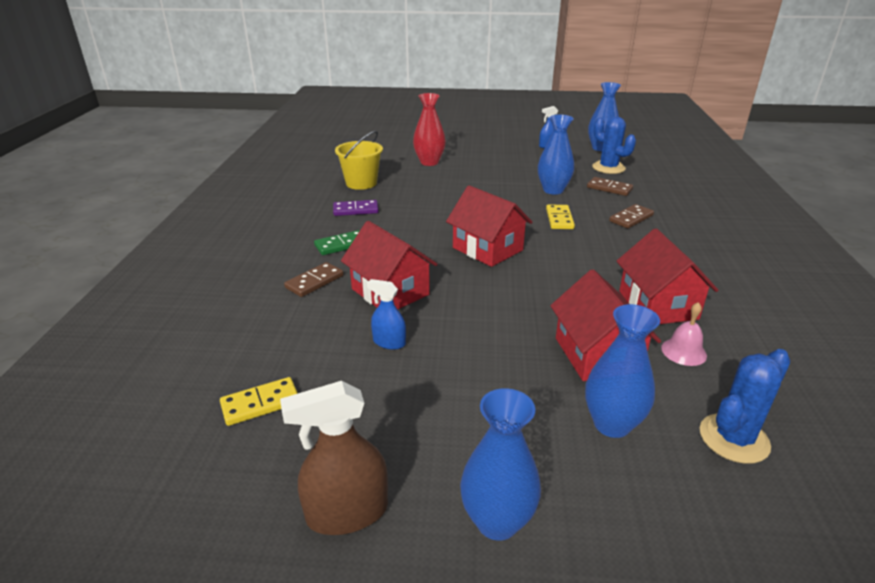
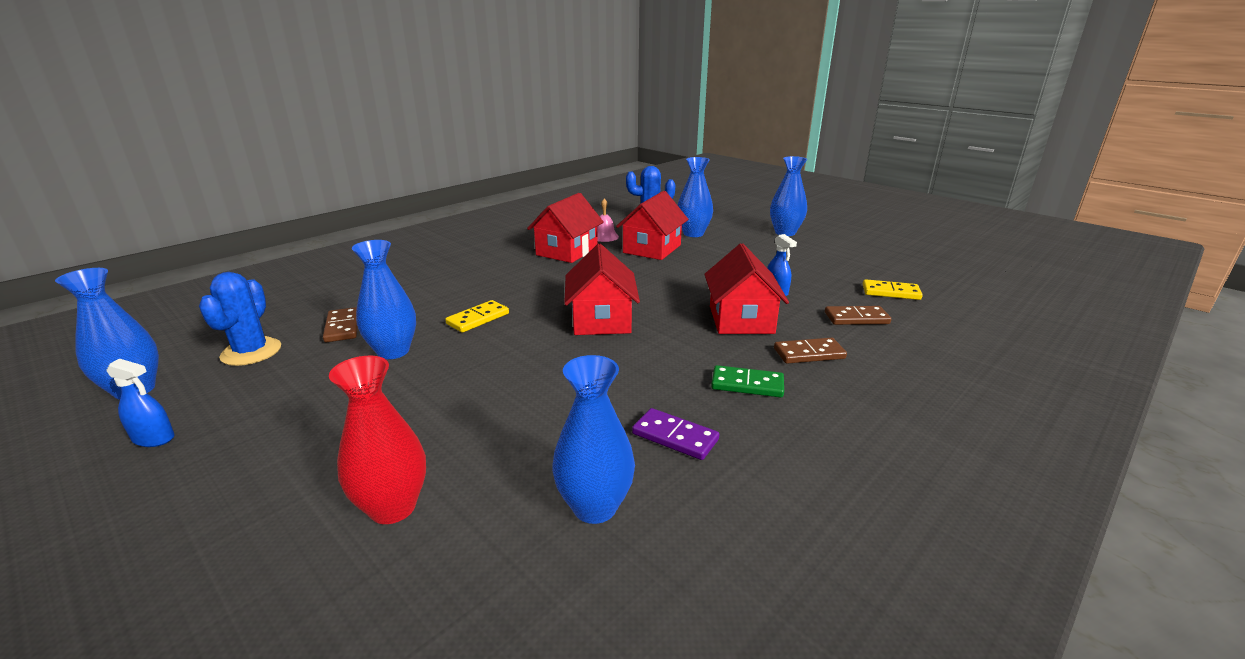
camera: 140 degrees left, 5 degrees down
brown spray bottle [280,381,388,535] -> none
yellow bucket [335,131,383,190] -> blue vase [552,355,635,524]
brown domino [609,204,654,228] -> brown domino moved to [825,306,891,325]

